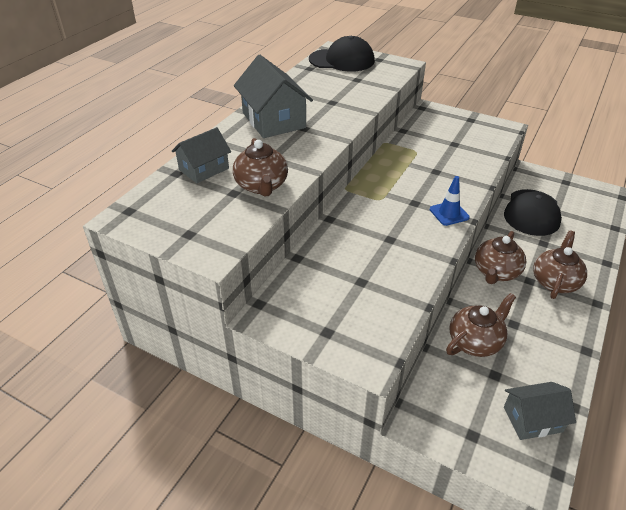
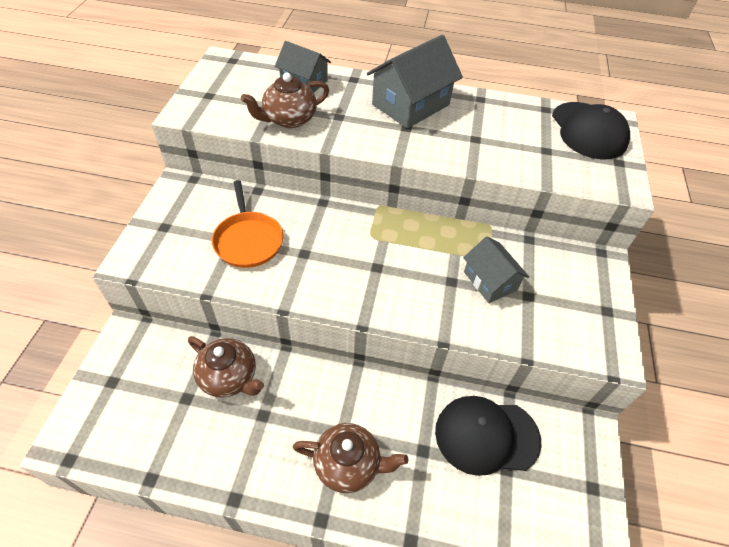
camera: 70 degrees right, 10 degrees up
blue traffic cone [430,176,470,226] -> none
brown teapot [475,231,526,284] -> none
grey house [504,382,576,440] -> grey house moved to [463,237,529,303]
none -> orange pan [212,180,283,268]

